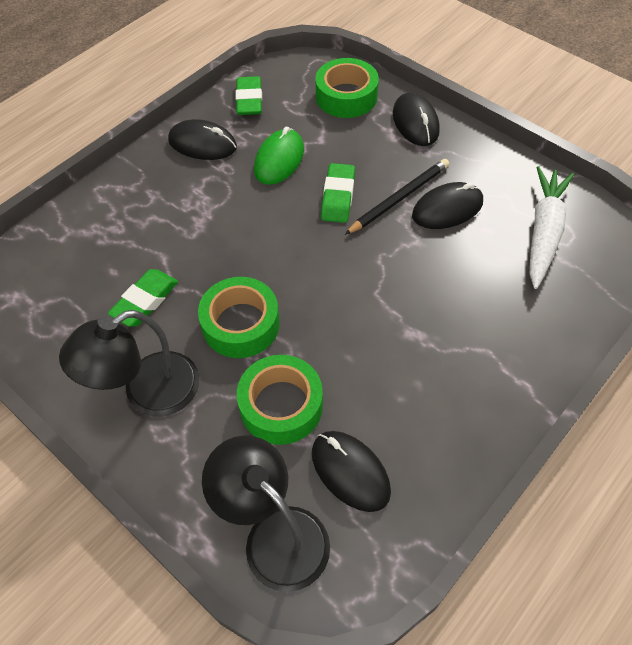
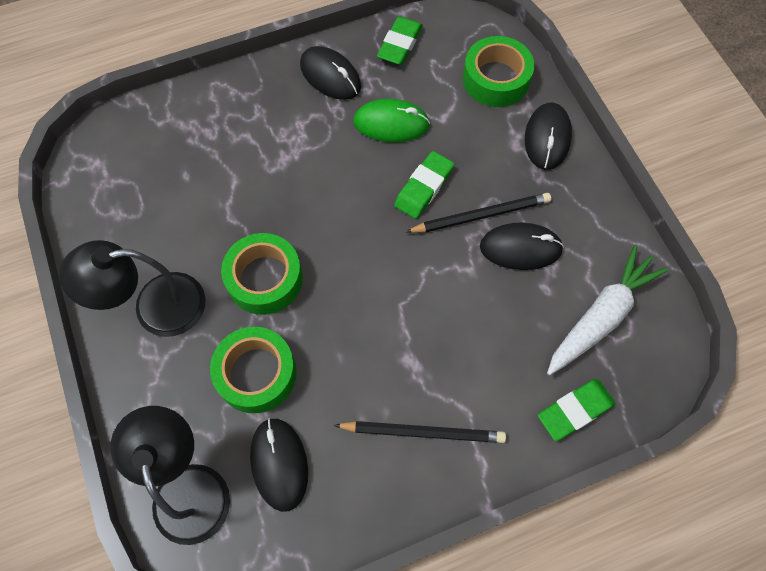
camera: 25 degrees right, 10 degrees up
green eraser [108,269,178,327] -> green eraser moved to [538,379,616,441]
green mouse [254,127,304,185] -> green mouse turned 45 degrees clockwise [353,99,430,142]
none -> black pencil [334,421,506,443]

